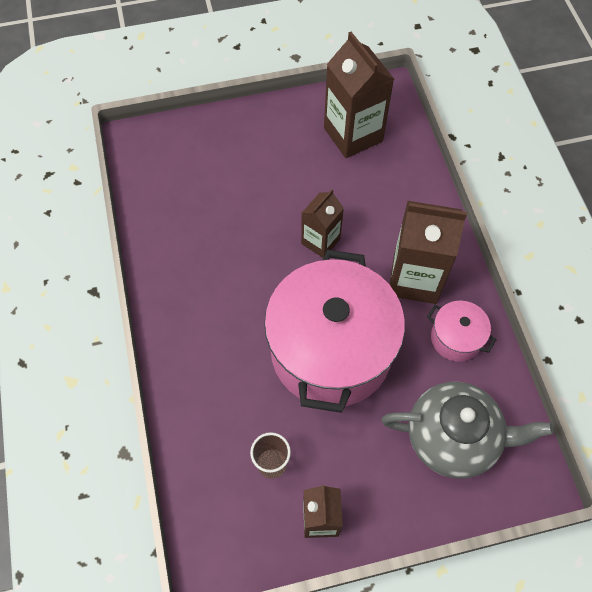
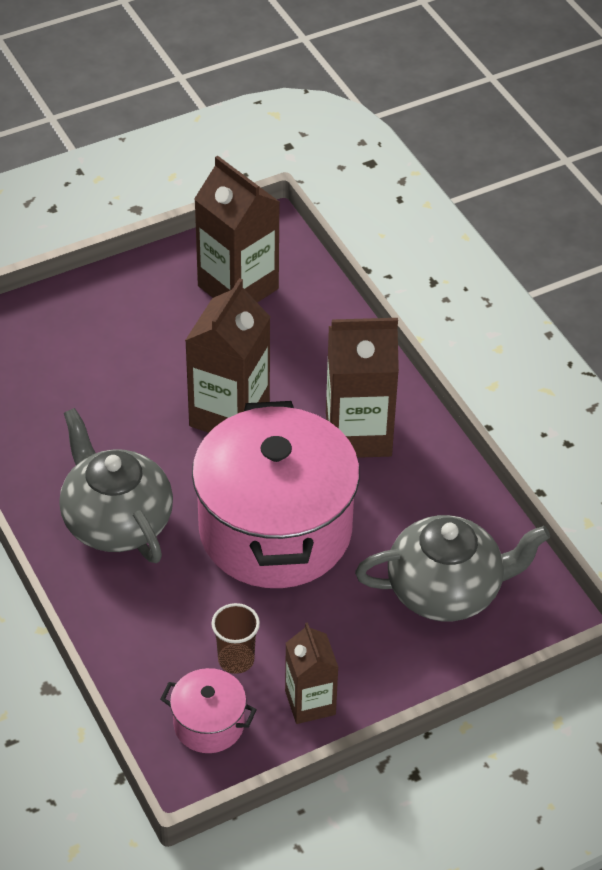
camera: 15 degrees left, 15 degrees down
brown carton [301,189,344,258] -> brown carton [185,278,270,433], size x1.67
pink pot [427,301,496,362] -> pink pot moved to [160,668,257,753]
none -> grey teapot [59,408,173,563]

